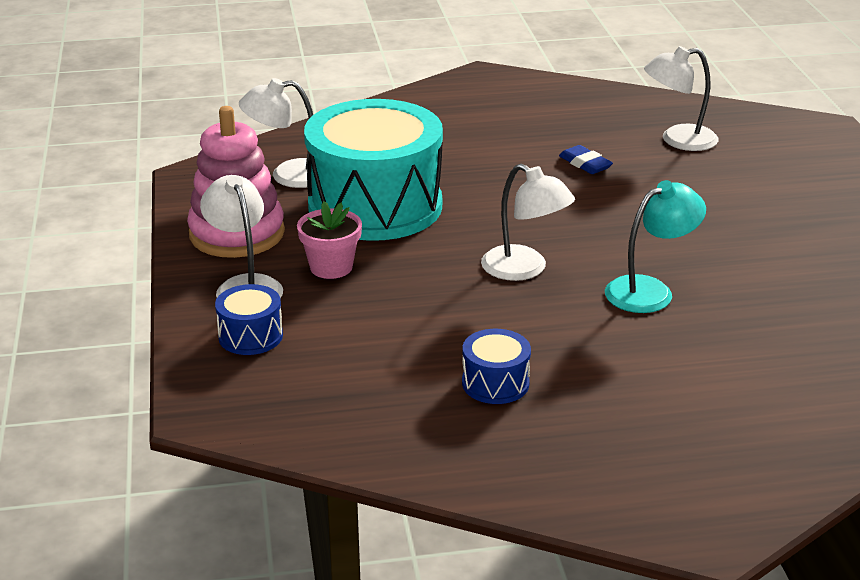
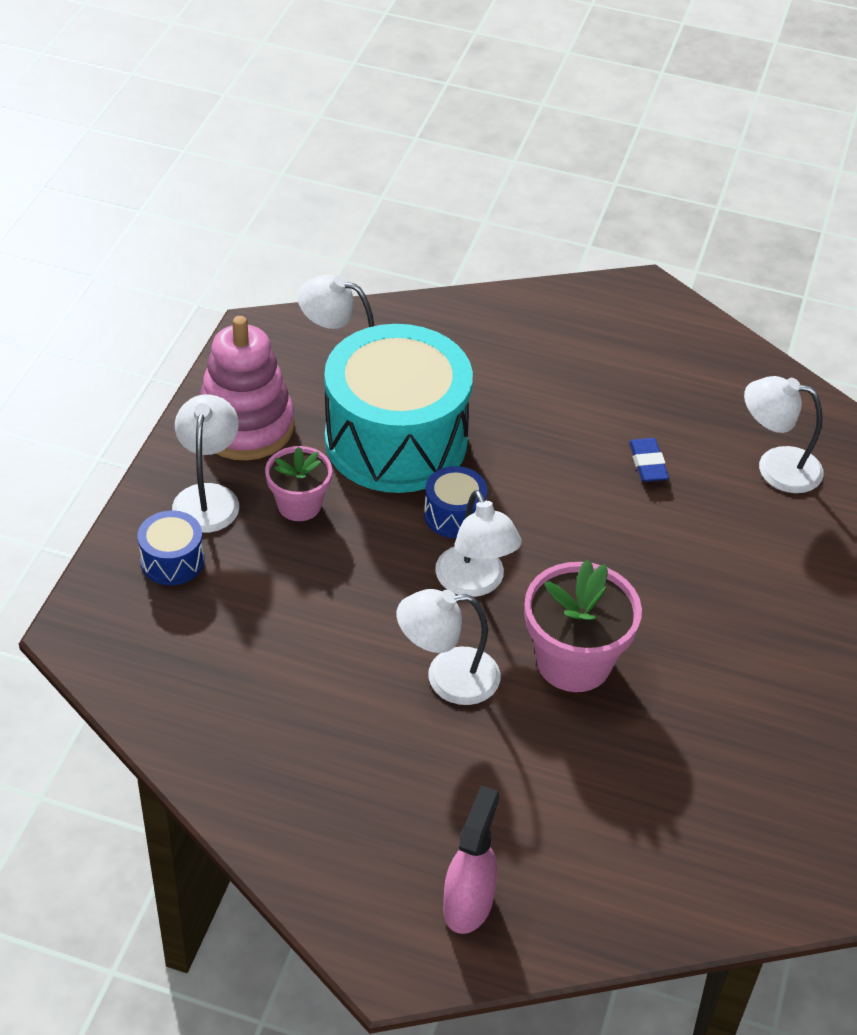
camera: 25 degrees right, 15 degrees up
blue drum [462,329,531,404] -> blue drum moved to [424,466,488,538]
turquoise lamp [605,180,706,313] -> pink flower pot [525,560,642,692]
none -> white lamp [397,589,500,705]
none -> pink spray bottle [443,785,500,934]

